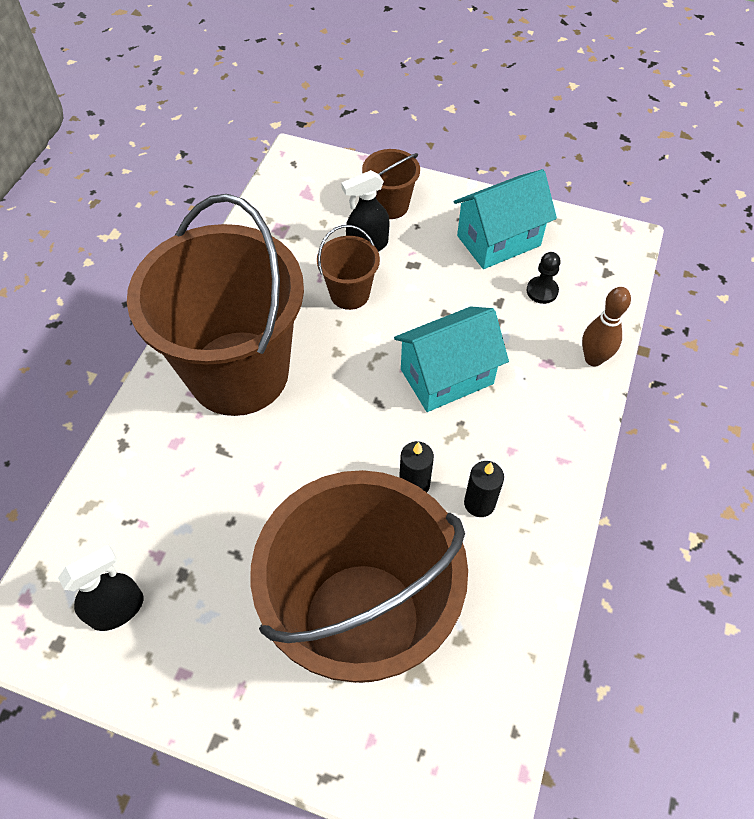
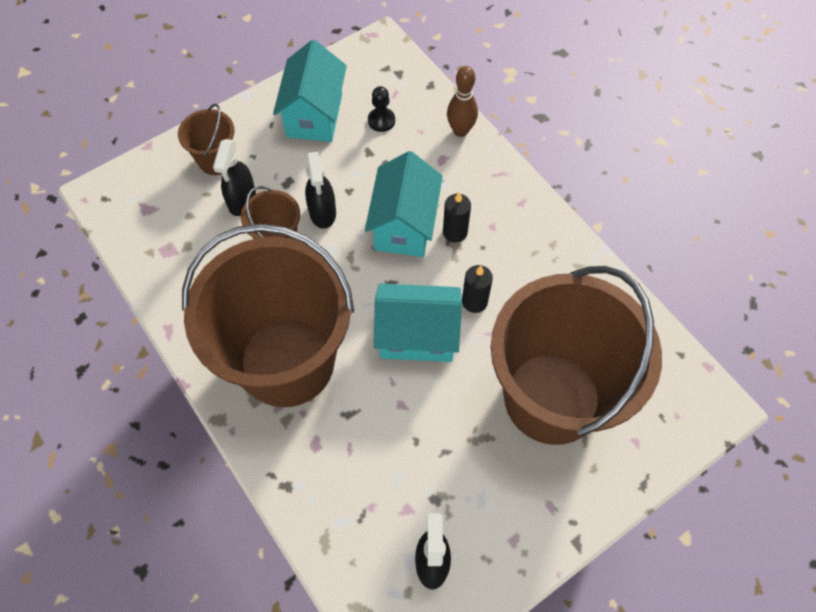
camera: 55 degrees left, 5 degrees up
black candle [464,461,504,517] -> black candle moved to [443,192,471,243]
none -> black spray bottle [305,152,336,229]
none -> turquoise house [374,284,462,362]

